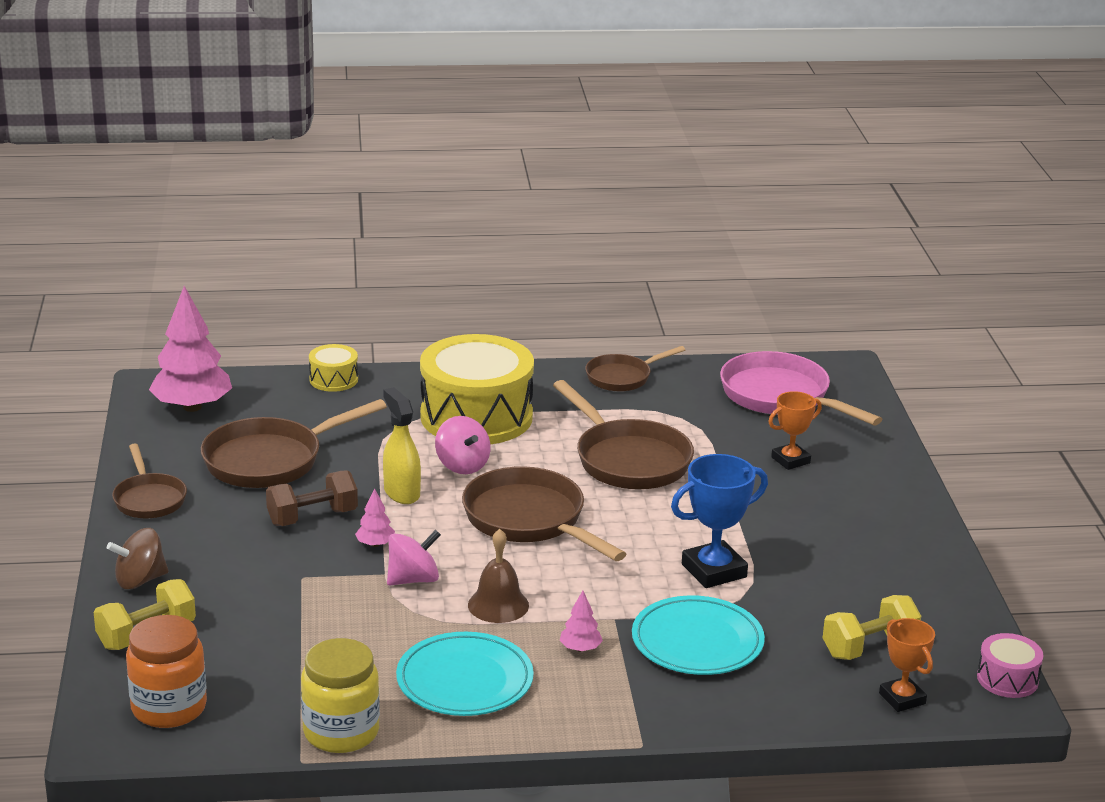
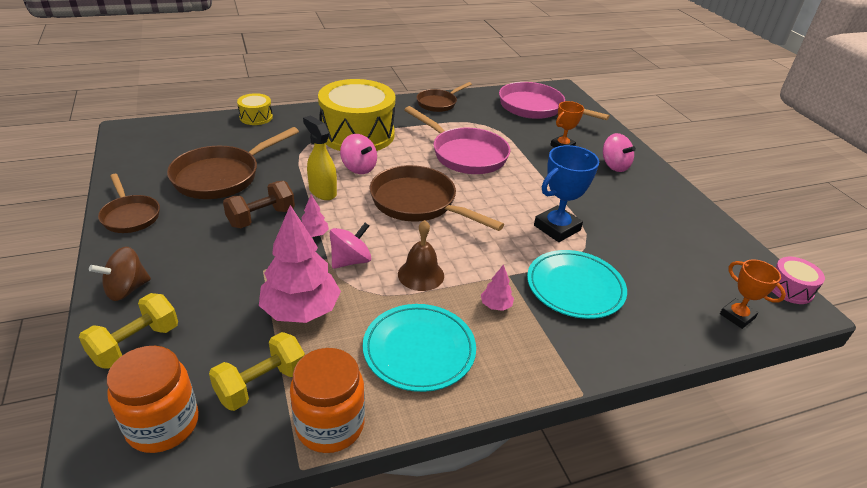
camera: 15 degrees left, 10 degrees up
pink tree [149,286,232,412] -> pink tree moved to [259,205,341,323]
yellow jar [301,638,380,753] -> orange jar [290,348,365,453]
brown pan [553,380,694,489] -> pink pan [404,106,510,174]
yellow dumbbell [823,595,921,660] -> yellow dumbbell moved to [209,332,305,411]
none -> pink spinning top [603,133,636,172]

